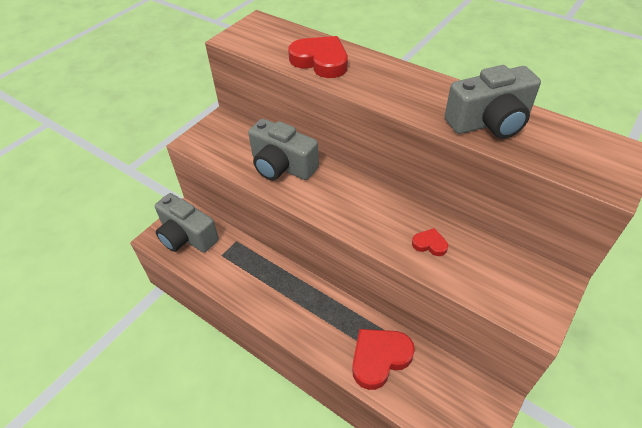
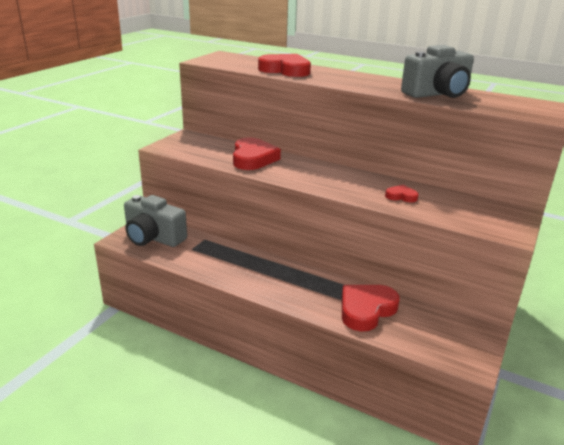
camera: 10 degrees left, 20 degrees down
grey camera [248,119,319,180] -> red heart [233,137,281,170]

